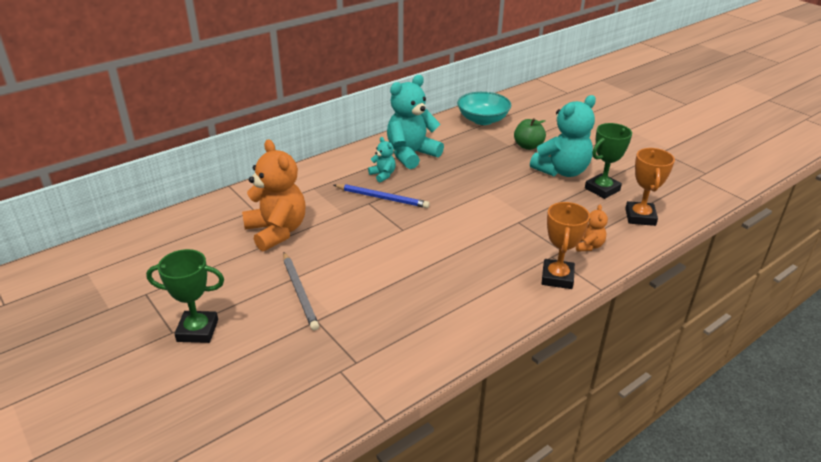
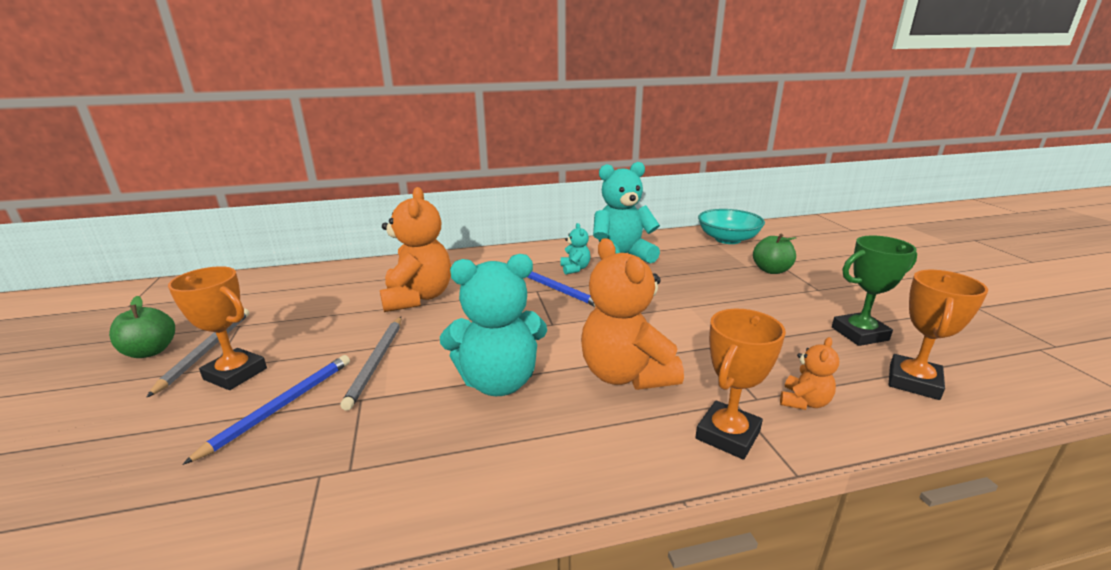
camera: 25 degrees right, 10 degrees down
green trophy [146,249,224,343] -> orange trophy [168,266,267,390]
turquoise teddy bear [530,95,596,177] -> turquoise teddy bear moved to [440,254,547,396]
none -> green apple [109,296,175,358]
none -> grey pencil [146,308,249,398]
none -> blue pencil [182,355,350,465]
none -> orange teddy bear [581,238,684,390]

